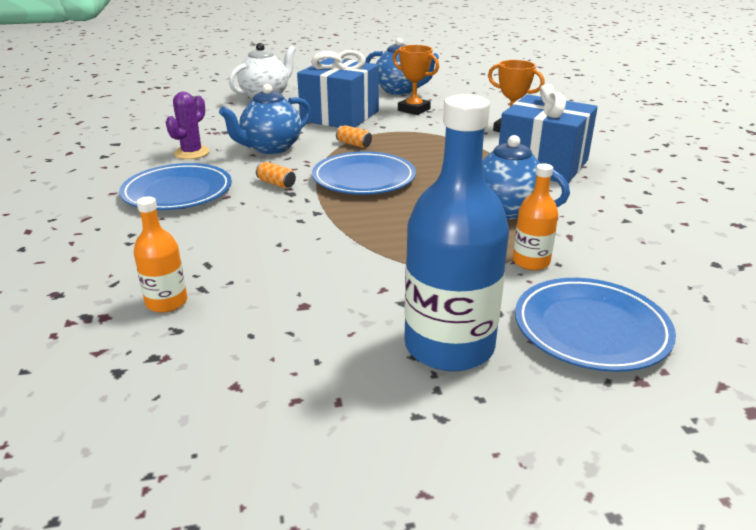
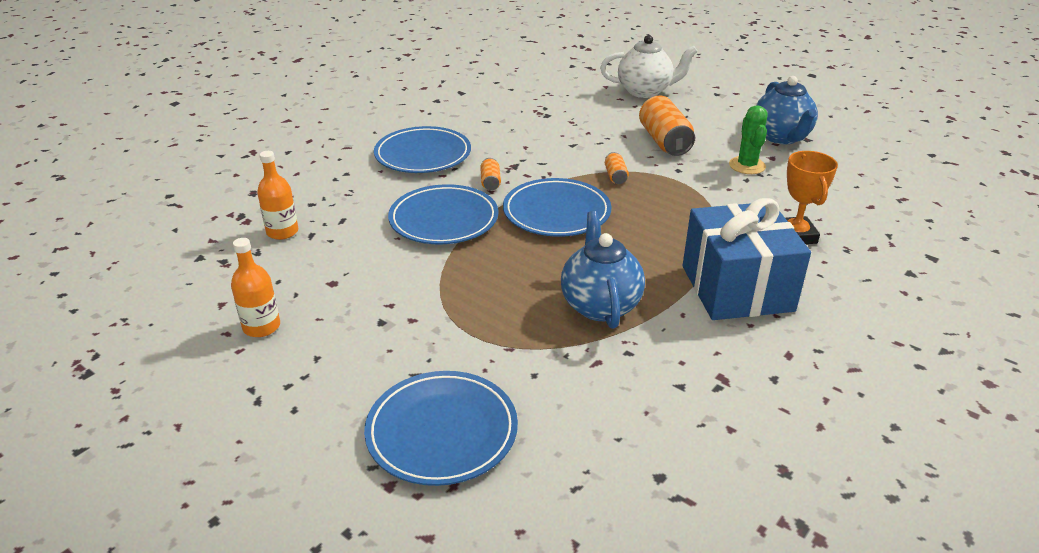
camera: 50 degrees right, 5 degrees up
purple cactus [166,92,210,159] -> none
blue teapot [219,84,311,154] -> none
blue gift [297,50,379,127] -> orange can [639,95,695,156]
orange trophy [393,45,439,115] -> green cactus [729,105,768,174]
blue bottle [404,94,509,371] -> none
orange bottle [513,163,558,270] -> orange bottle moved to [231,238,280,337]
none -> blue plate [388,184,499,244]

